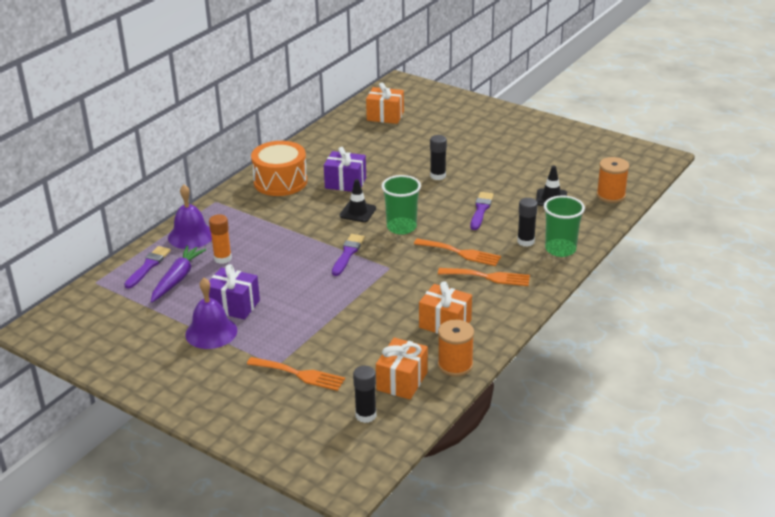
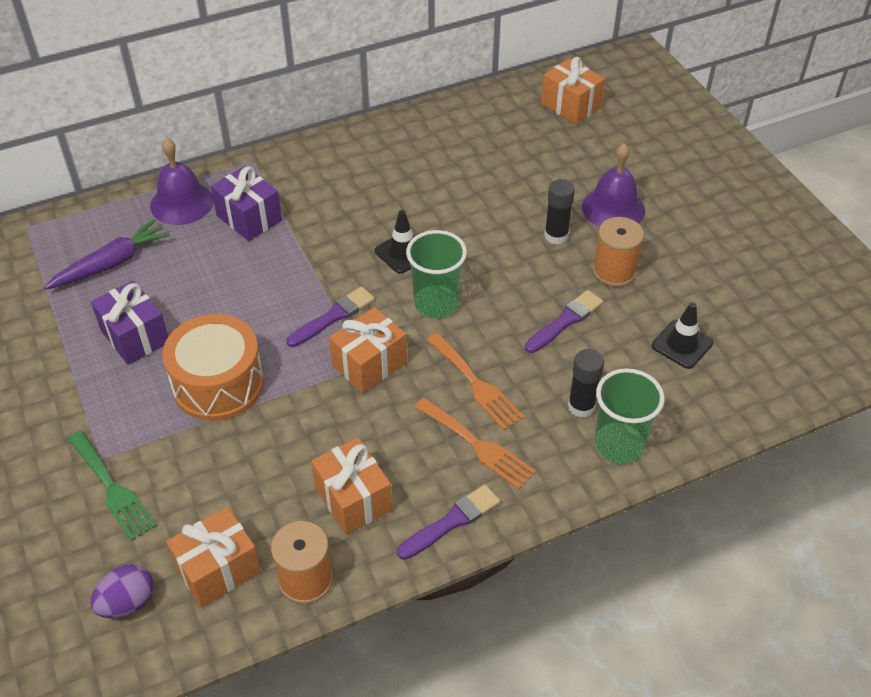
camera: 30 degrees right, 15 degrees up
purple brush [124,246,171,289] -> purple brush moved to [397,484,500,560]
purple bell [185,278,237,349] -> purple bell moved to [582,143,645,227]
orange glue stick [209,214,232,264] -> none
orange fork [247,357,345,391] -> green fork [68,431,156,541]
orange drum [251,141,307,196] -> orange drum moved to [162,314,264,421]
purple gift [324,147,366,192] -> purple gift moved to [211,166,282,241]
black glue stick [353,366,376,423] -> purple egg [90,564,154,618]
orange spool [597,157,629,203] -> orange spool moved to [593,217,644,287]
none -> orange gift [329,307,407,393]

